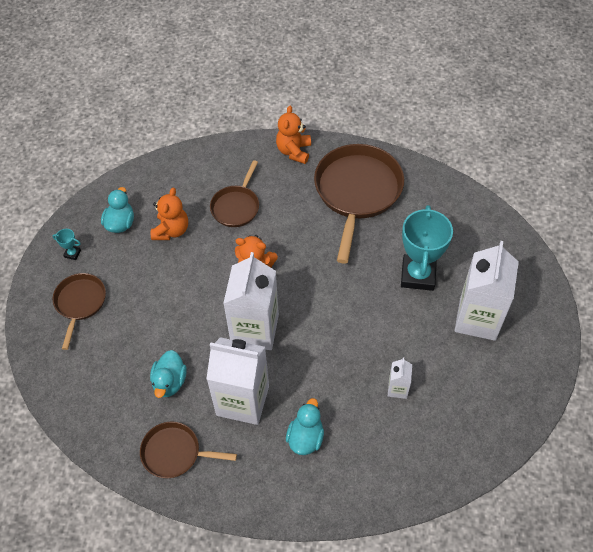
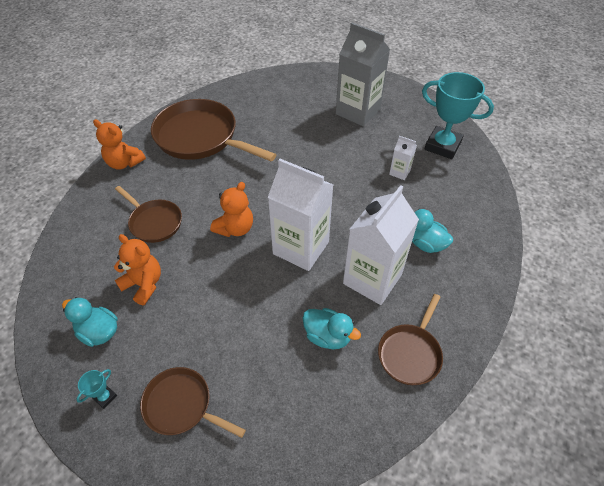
camera: 70 degrees left, 5 degrees down
turquoise trophy [401,205,453,291] -> turquoise trophy moved to [422,72,494,159]
white carton [454,241,519,341] -> grey carton [336,23,390,126]

